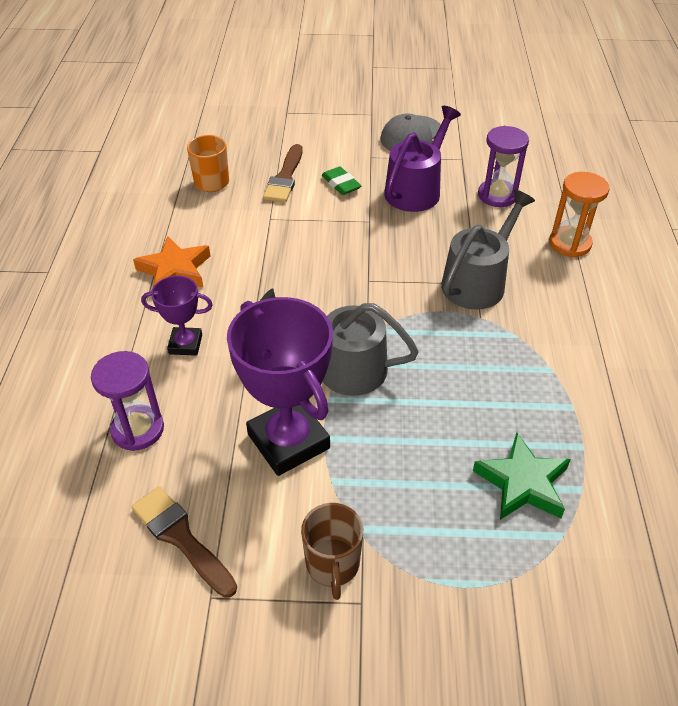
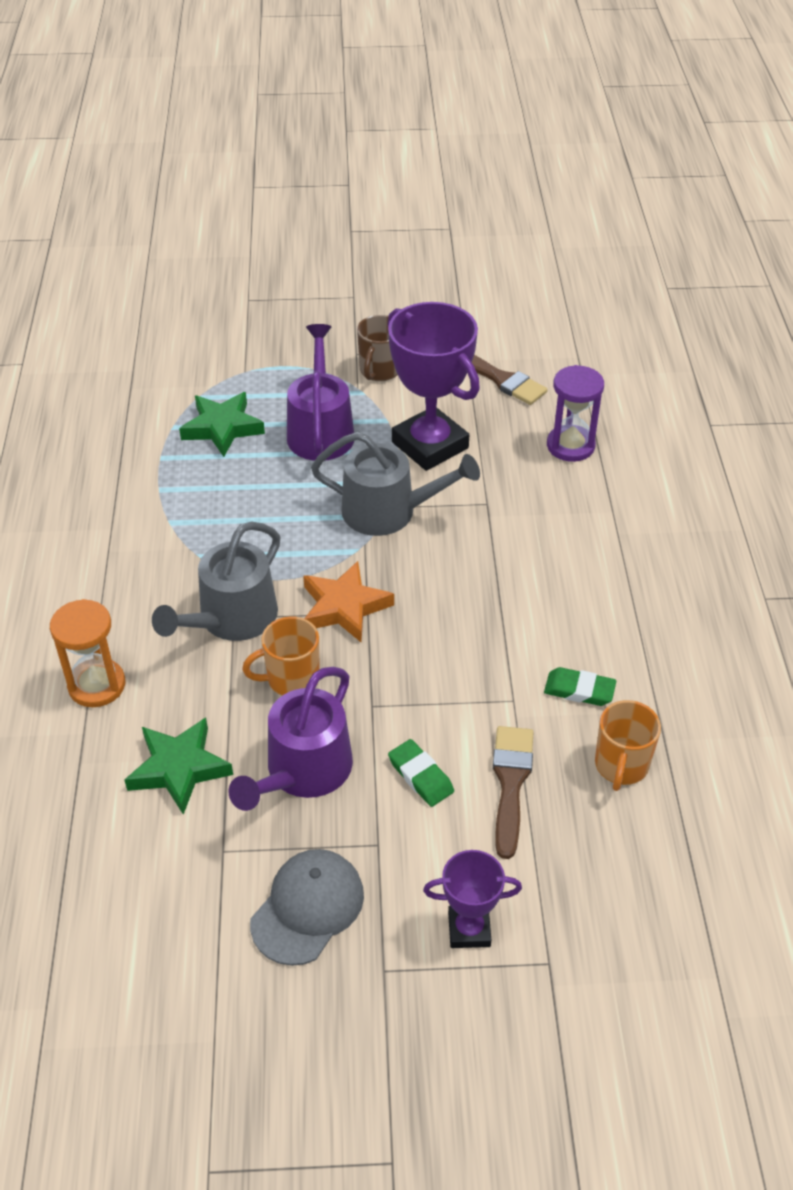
camera: 175 degrees right, 0 degrees up
orange star [133,236,211,288] -> orange star moved to [303,561,394,642]
purple trophy [141,276,213,356] -> purple trophy moved to [423,850,522,948]
brown mug [301,503,363,600] -> brown mug turned 150 degrees counterclockwise [357,315,398,381]
purple hourglass [478,126,529,207] -> green star [125,718,233,815]
none -> orange mug [242,616,320,696]
none -> purple watering can [287,324,354,461]
none -> green eraser [544,667,616,706]

